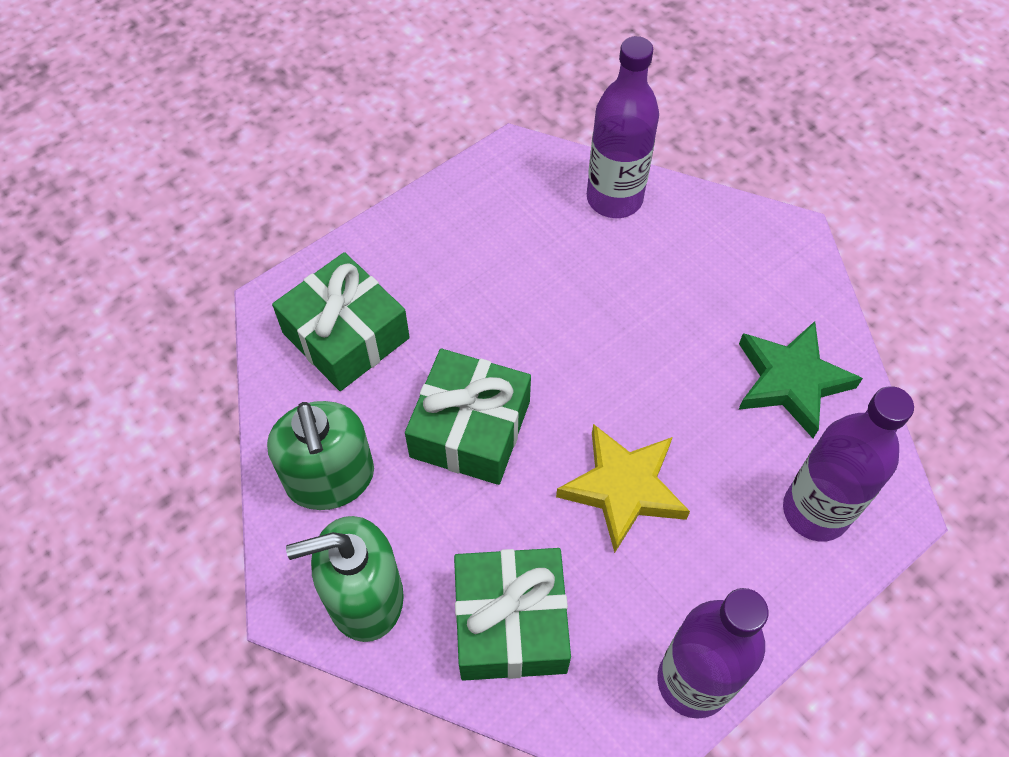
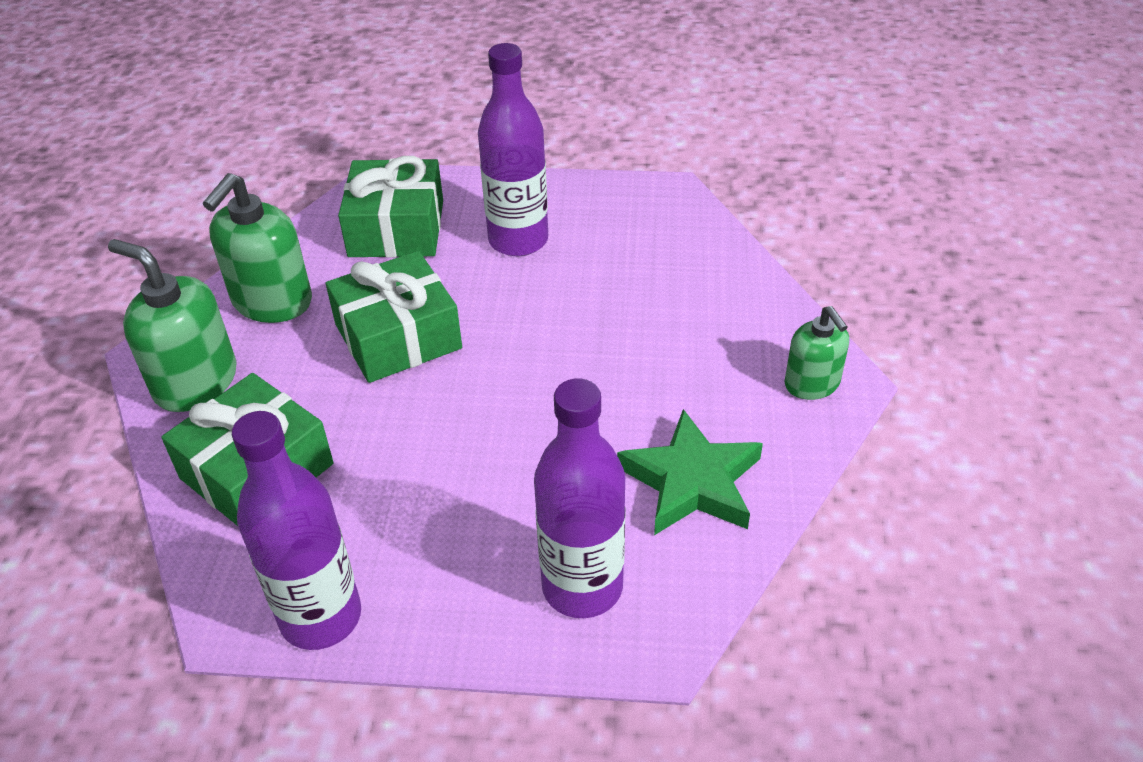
camera: 45 degrees right, 15 degrees down
yellow star [556,424,690,553] -> none
purple bottle [587,36,659,218] -> purple bottle moved to [478,43,548,256]
none -> green soap dispenser [784,306,849,400]

